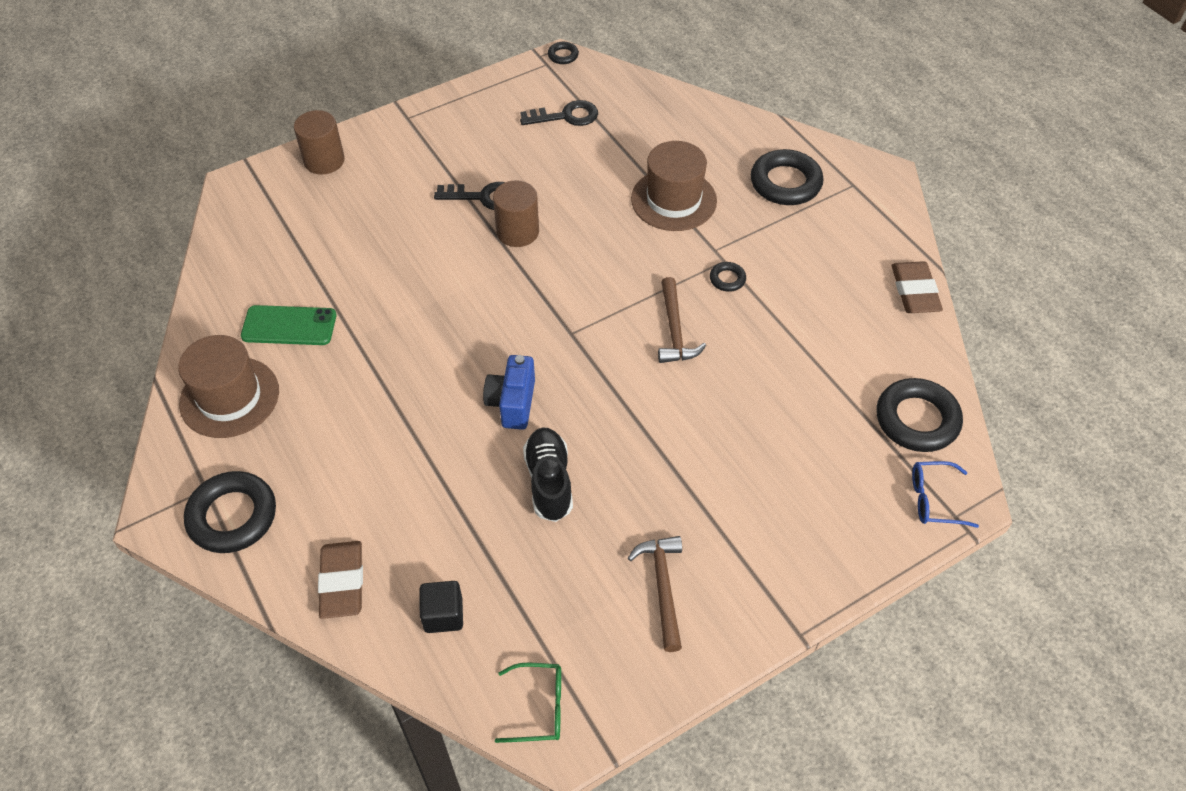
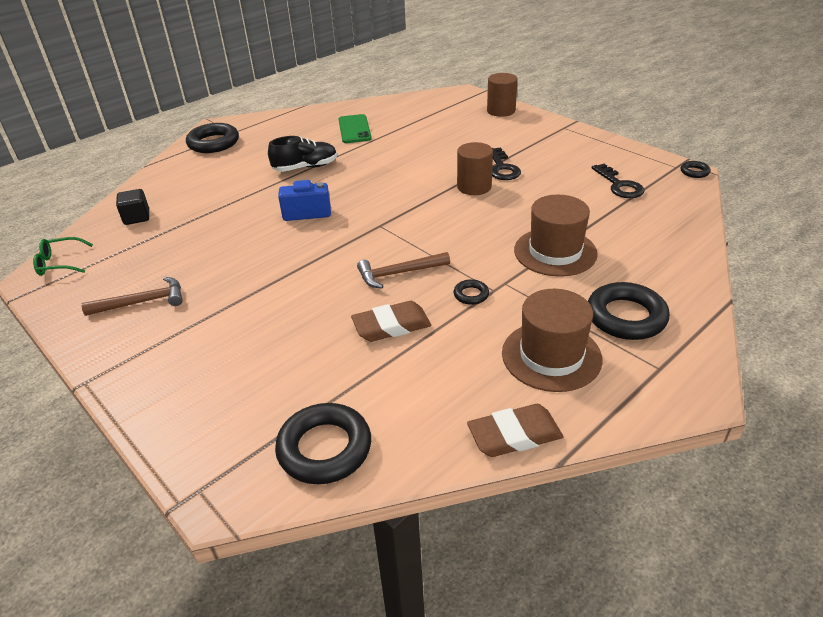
camera: 80 degrees right, 15 degrees down
brown hat [178,335,279,438] -> brown hat moved to [502,289,603,392]
brown eraser [318,541,363,619] -> brown eraser moved to [351,301,431,342]
green glasses [495,663,561,743] -> green glasses turned 90 degrees clockwise [33,237,93,276]
black shoe [523,428,573,522] -> black shoe moved to [268,136,337,172]
blue glasses [912,461,979,528] -> none

